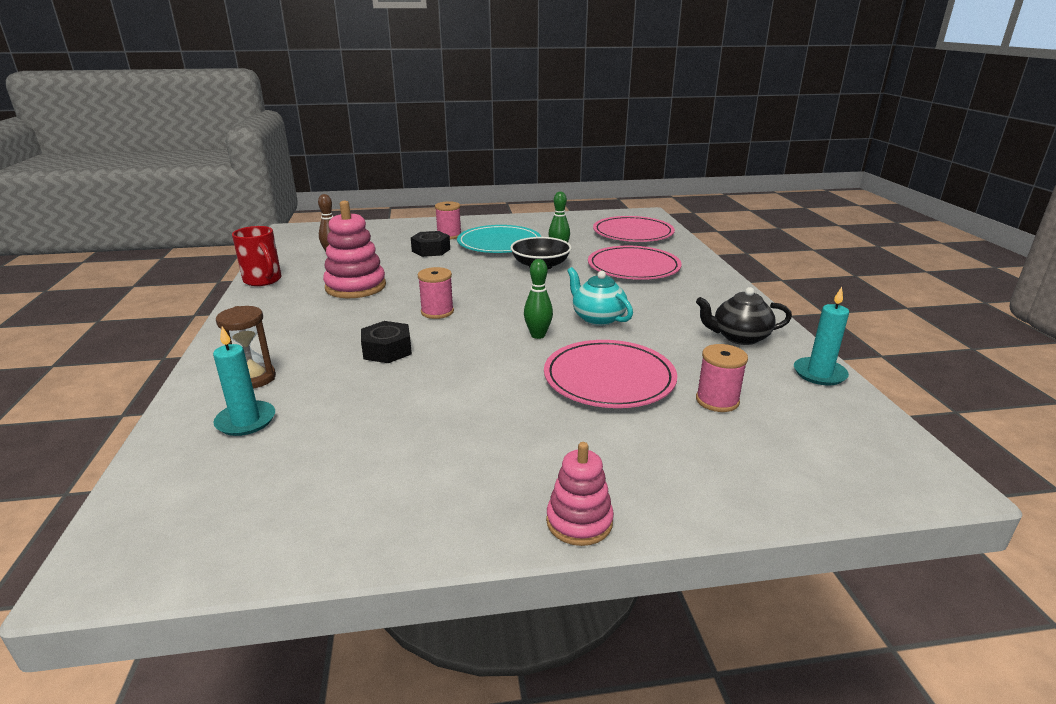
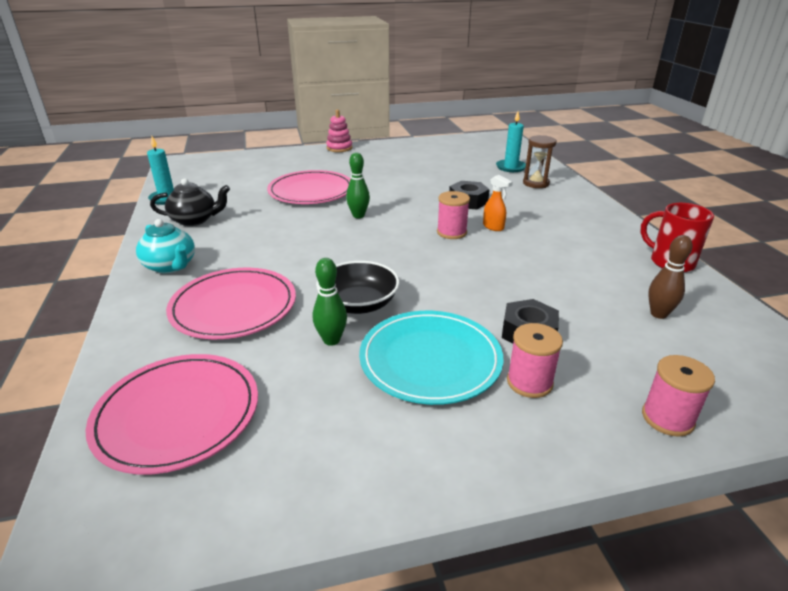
camera: 175 degrees right, 5 degrees up
pink stacking toy [323,201,386,298] -> none
turquoise teapot [567,267,633,326] -> turquoise teapot moved to [136,219,195,273]
pink spool [696,344,748,412] -> pink spool moved to [642,355,715,437]
none -> orange spray bottle [483,175,513,231]

